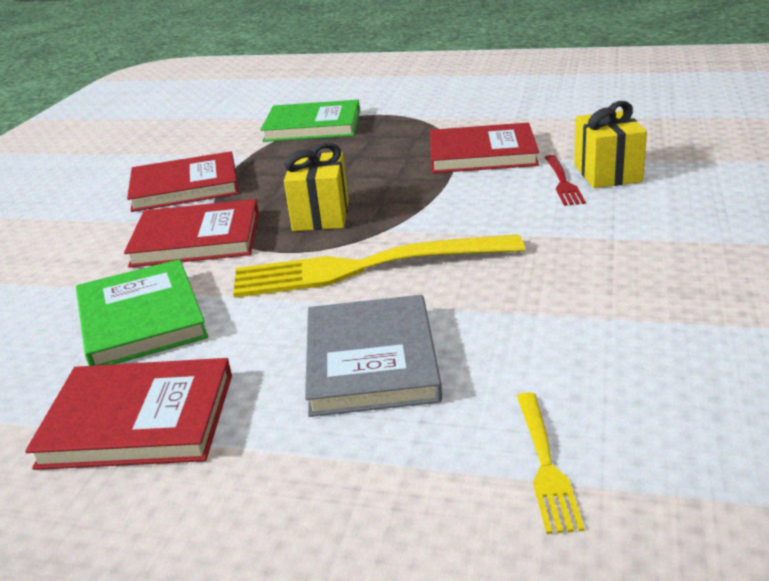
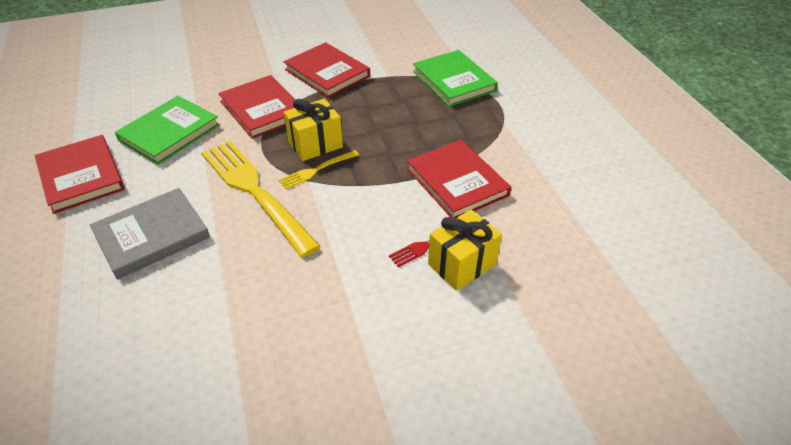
camera: 55 degrees right, 15 degrees up
yellow fork [517,392,585,534] -> yellow fork moved to [279,150,359,189]

